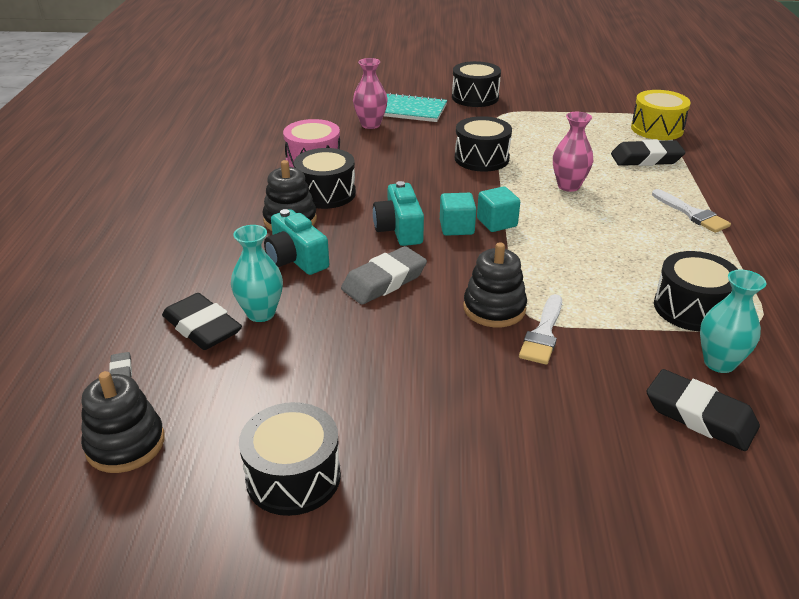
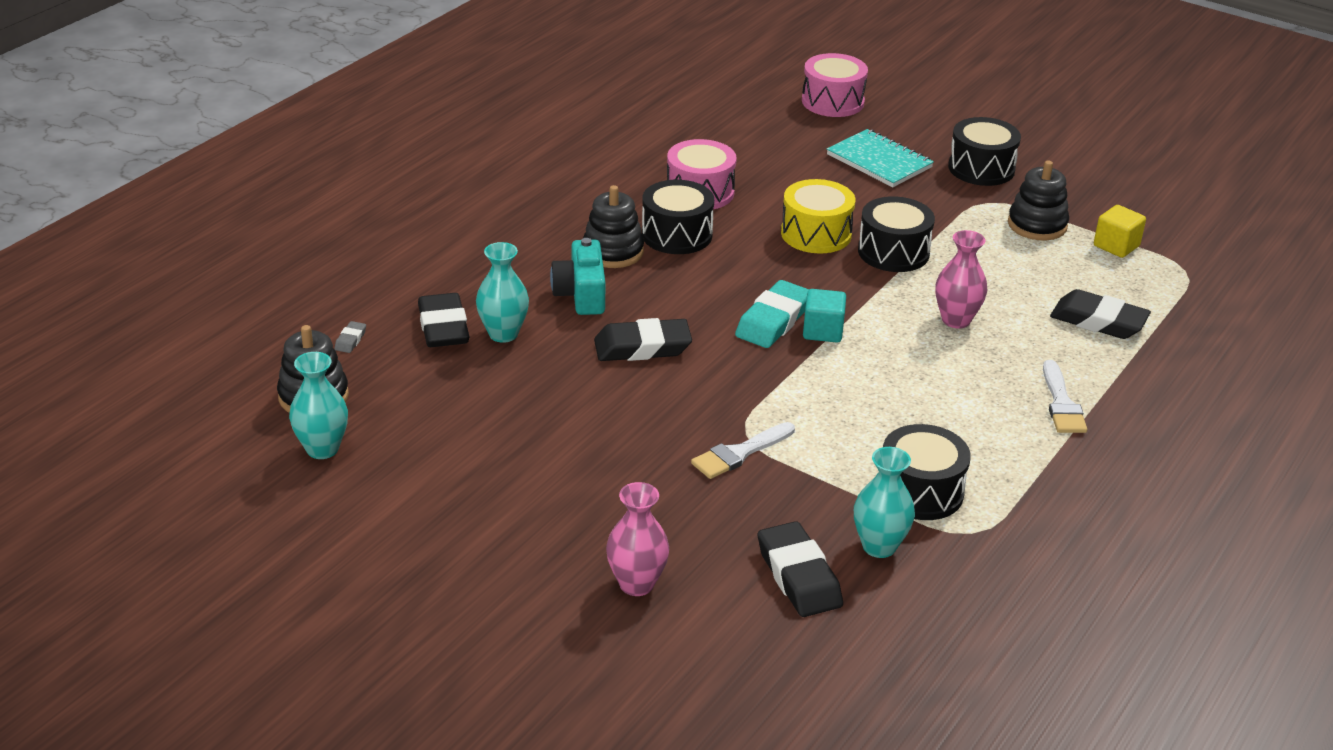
camera: 30 degrees right, 0 degrees up
black drum [239,402,341,516] -> none
grey eraser [341,246,427,305] -> black eraser [594,318,692,361]
pink vase [353,58,388,129] -> pink vase moved to [606,482,669,596]
turquoise camera [373,181,424,246] -> none
turquoise cube [440,193,476,236] -> turquoise eraser [735,280,809,348]
black stacking toy [463,242,527,327] -> black stacking toy moved to [1008,161,1069,241]
yellow drum [631,90,691,140] -> yellow drum moved to [781,179,856,253]
none -> turquoise vase [289,352,348,459]
none -> pink drum [802,53,868,117]
none -> yellow cube [1094,205,1146,258]

